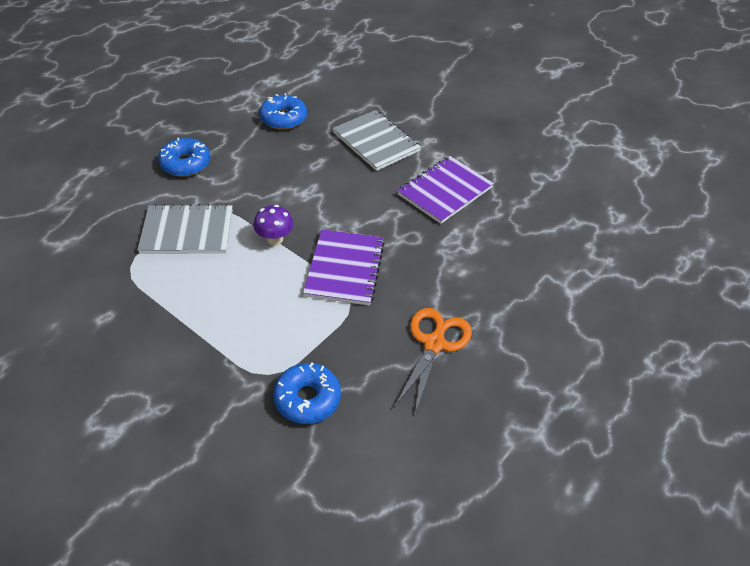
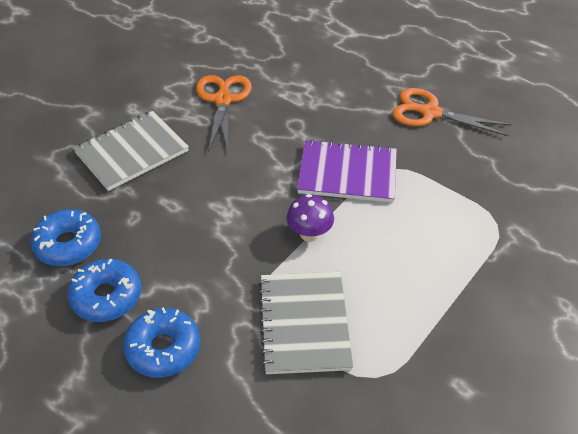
camera: 90 degrees left, 0 degrees up
blue donut [273,362,341,424] -> blue donut moved to [67,259,141,322]
purple notebook [397,156,494,224] -> orange scissors [196,75,252,150]

